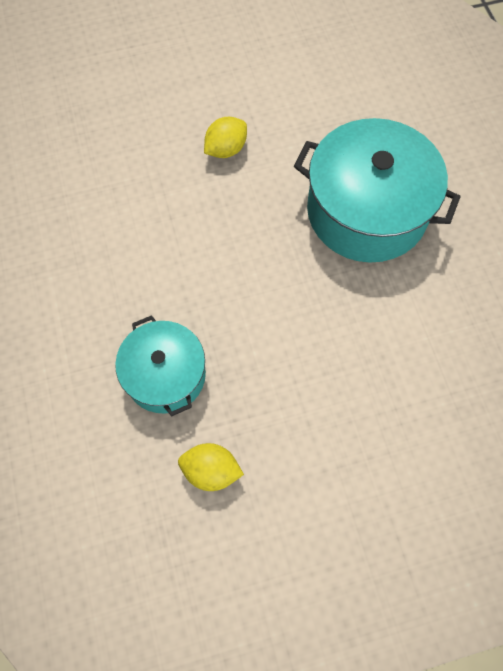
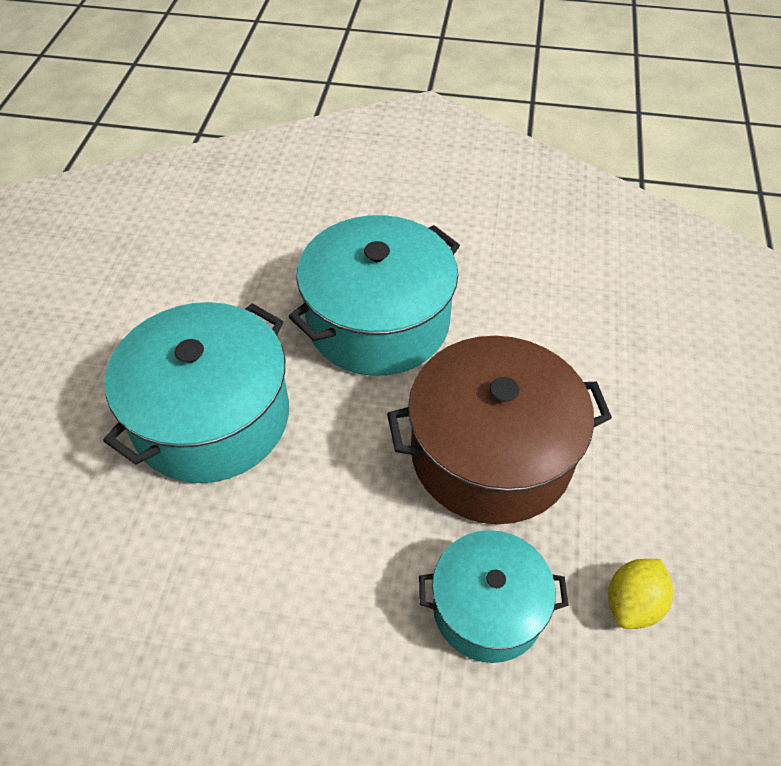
camera: 65 degrees left, 15 degrees down
yellow lemon [204,117,247,158] -> turquoise pot [103,302,289,483]
none -> brown pot [387,336,612,524]

